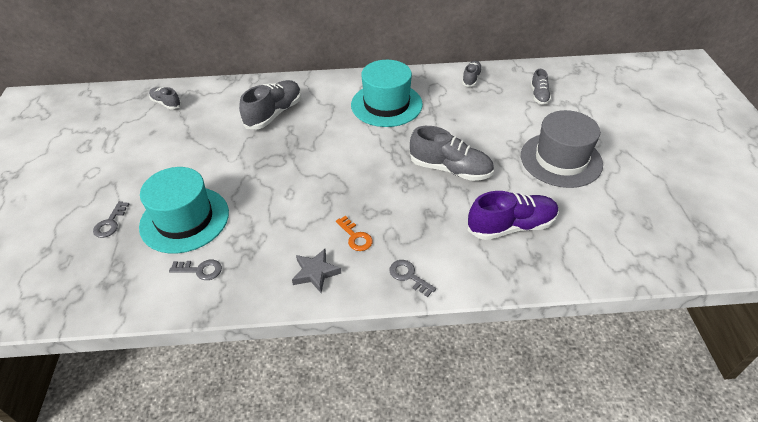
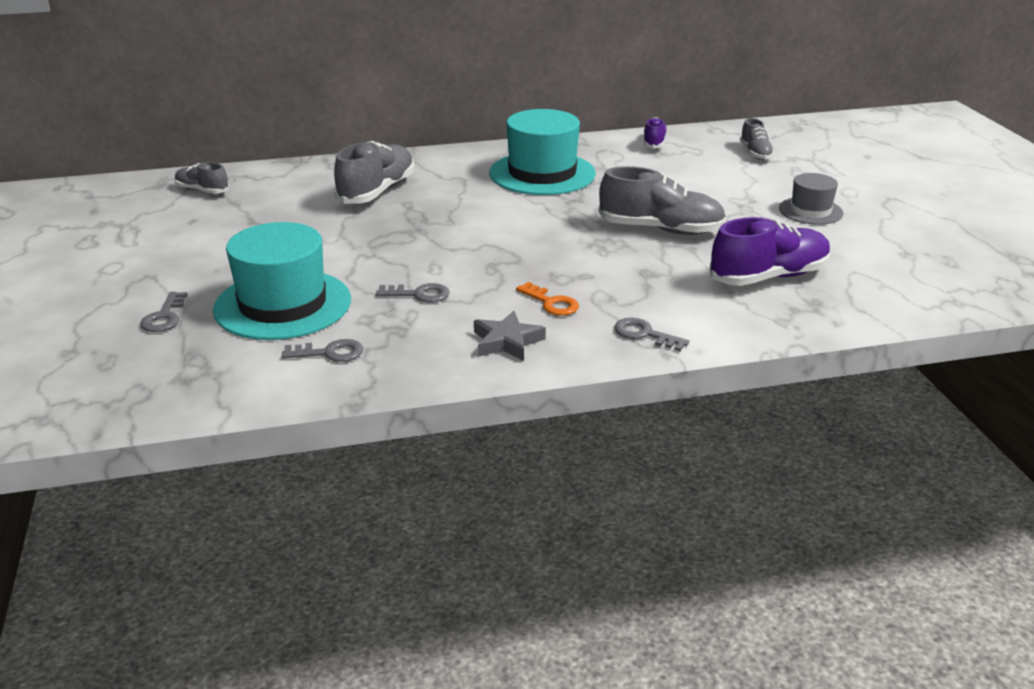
camera: 10 degrees left, 15 degrees down
grey shoe [462,61,482,87] -> purple shoe [643,117,667,148]
grey hat [521,110,603,188] -> grey hat [779,173,843,225], size x0.55
none -> grey key [376,283,450,303]

